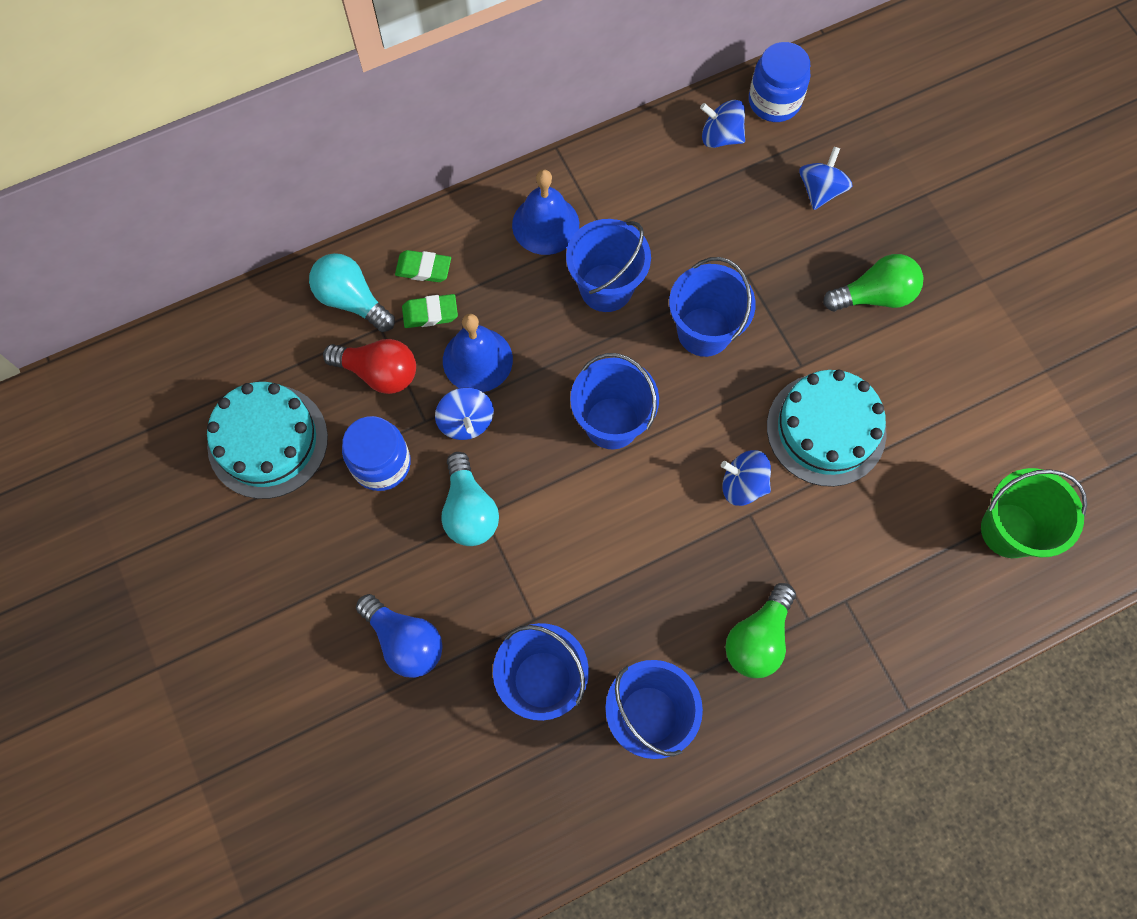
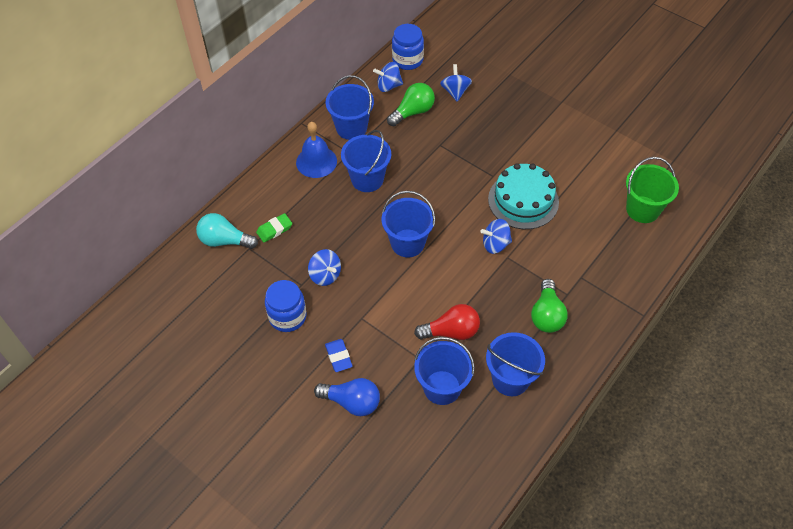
camera: 25 degrees left, 15 degrees down
turquoise cake [207,382,328,499] -> none
red light bulb [323,339,416,394] -> red light bulb moved to [414,304,480,340]
green eraser [395,250,451,282] -> none
turquoise light bulb [441,452,499,546] -> none
blue bell [443,314,513,392] -> none
blue bucket [669,257,756,357] -> blue bucket moved to [326,75,374,140]
green light bulb [823,254,923,311] -> green light bulb moved to [387,83,435,126]
none -> blue eraser [325,339,353,372]

